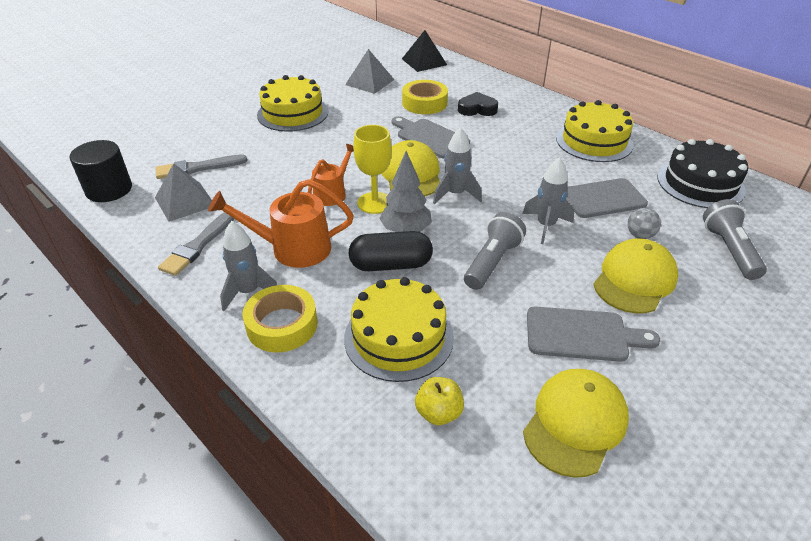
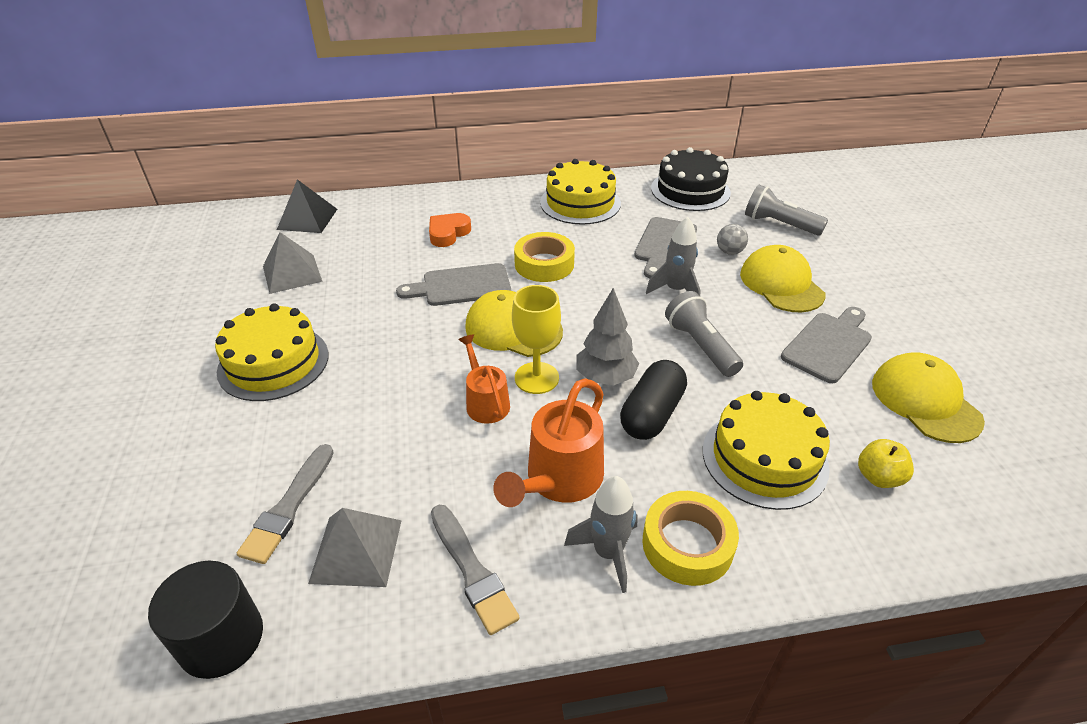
camera: 55 degrees left, 0 degrees up
yellow tape [402,80,448,114] -> yellow tape moved to [514,232,575,282]
grey rocket [433,127,482,204] -> none
black heart [458,92,498,116] -> orange heart [429,213,471,247]

